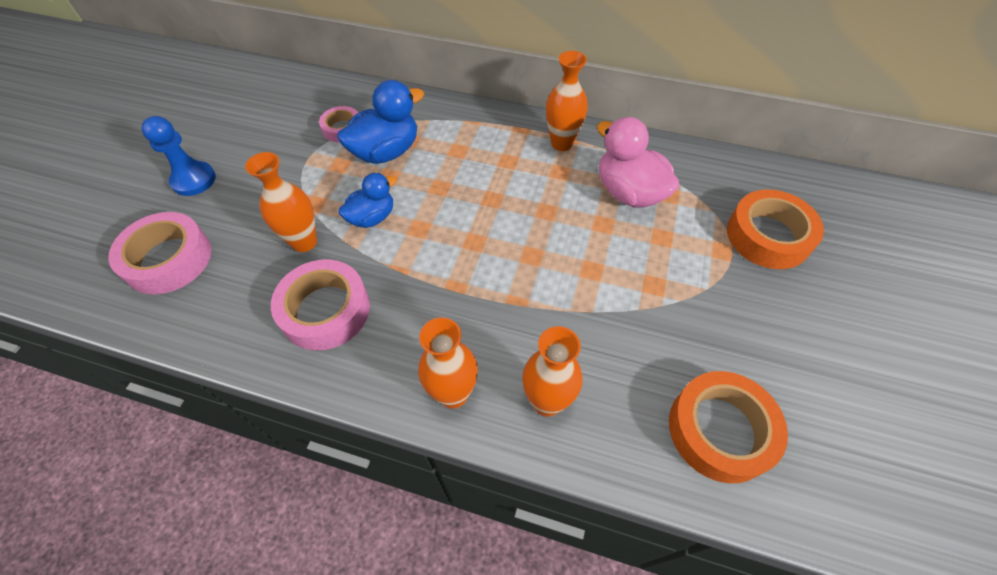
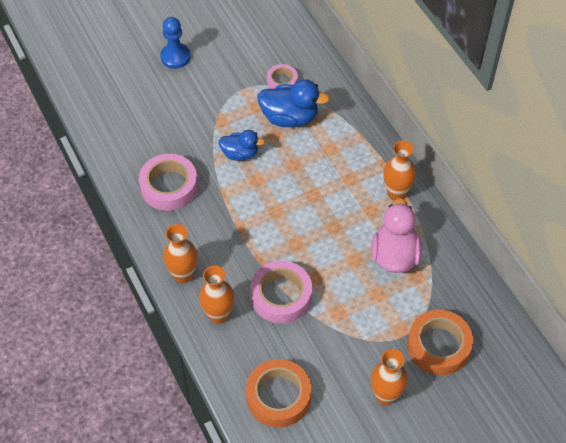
camera: 45 degrees right, 0 degrees up
pink tape [108,212,212,294] -> pink tape moved to [250,261,312,324]
orange vase [245,152,317,252] -> orange vase moved to [371,349,407,405]

